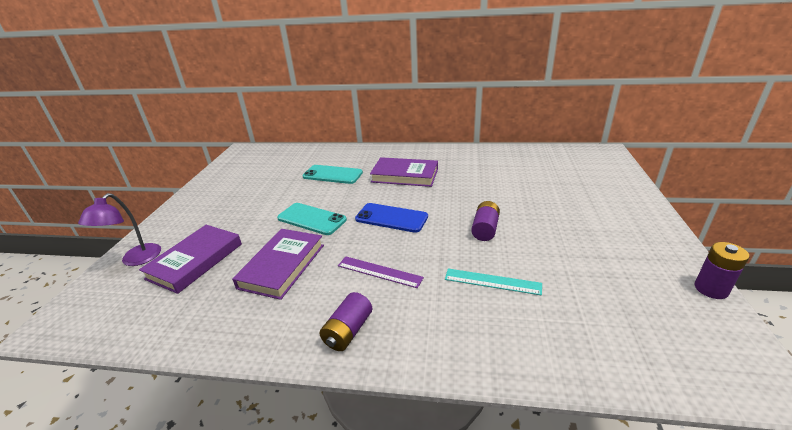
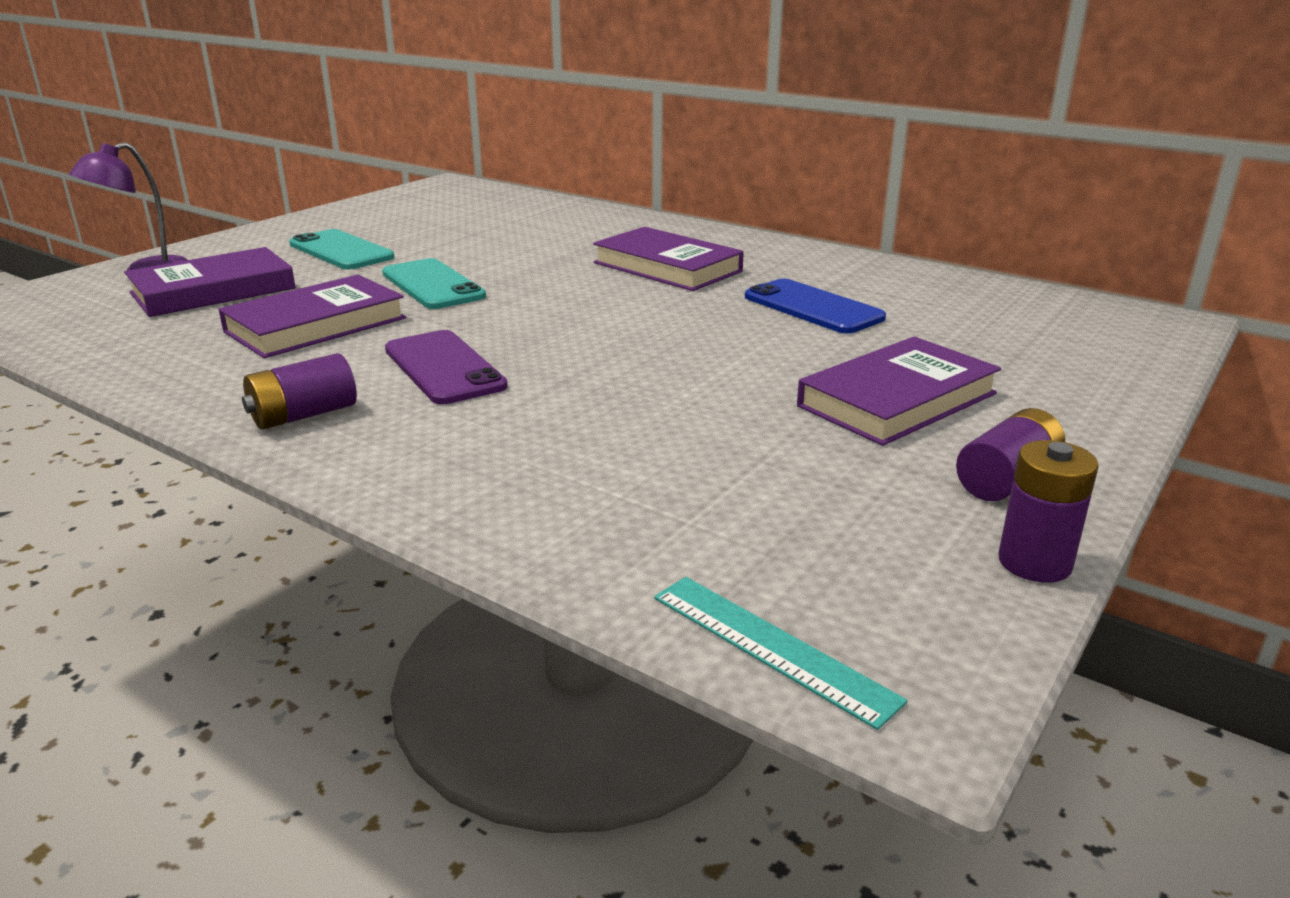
camera: 25 degrees right, 5 degrees down
turquoise phone [302,165,363,184] -> turquoise phone moved to [289,229,394,269]
purple ruler [338,256,424,288] -> purple phone [385,330,508,404]
blue phone [355,203,428,233] -> blue phone moved to [745,279,886,334]
turquoise ruler [445,269,542,296] -> turquoise ruler moved to [654,577,908,730]
purple battery [471,201,500,241] -> purple battery moved to [956,408,1065,501]
none -> purple book [797,337,1001,446]

